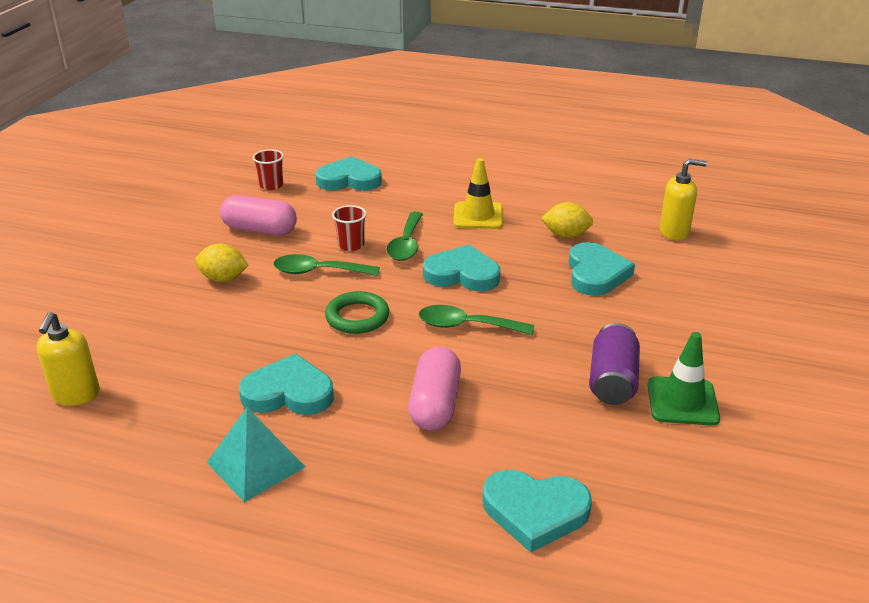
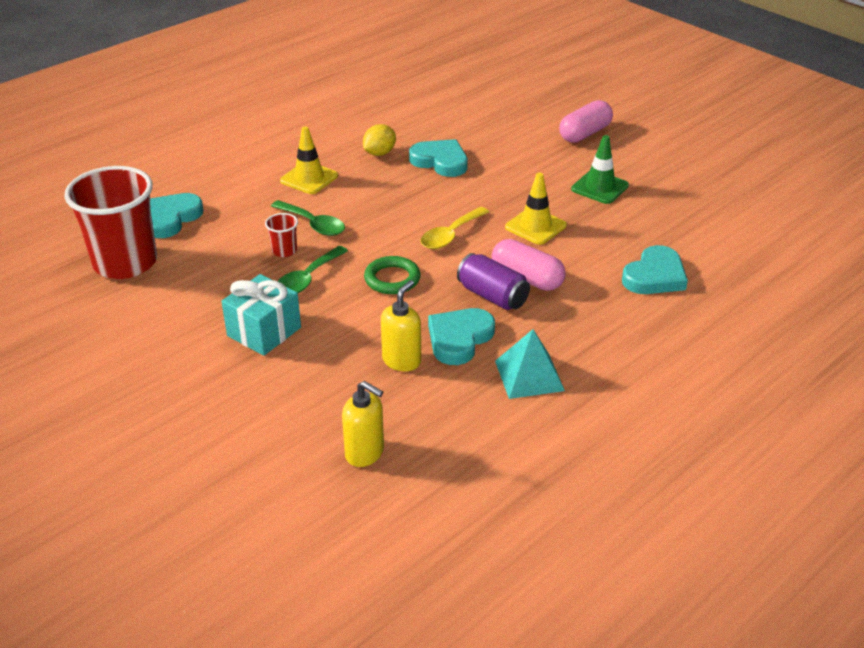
camera: 60 degrees left, 5 degrees up
yellow lemon [195,243,249,282] -> turquoise gift [221,274,301,356]
pink capsule [220,195,297,235] -> pink capsule moved to [559,100,613,143]
red cup [253,149,284,190] -> red cup [64,166,157,279], size x2.48
green spoon [419,305,534,335] -> yellow spoon [421,207,489,249]
turquoise heart [423,245,500,291] -> none
purple can [589,323,640,405] -> purple can moved to [457,253,530,310]
yellow soap dispenser [659,159,707,241] -> yellow soap dispenser moved to [381,280,421,371]
none -> yellow traffic cone [505,173,567,245]

